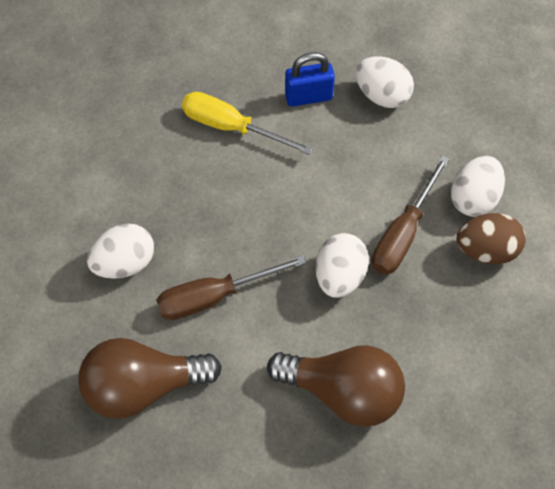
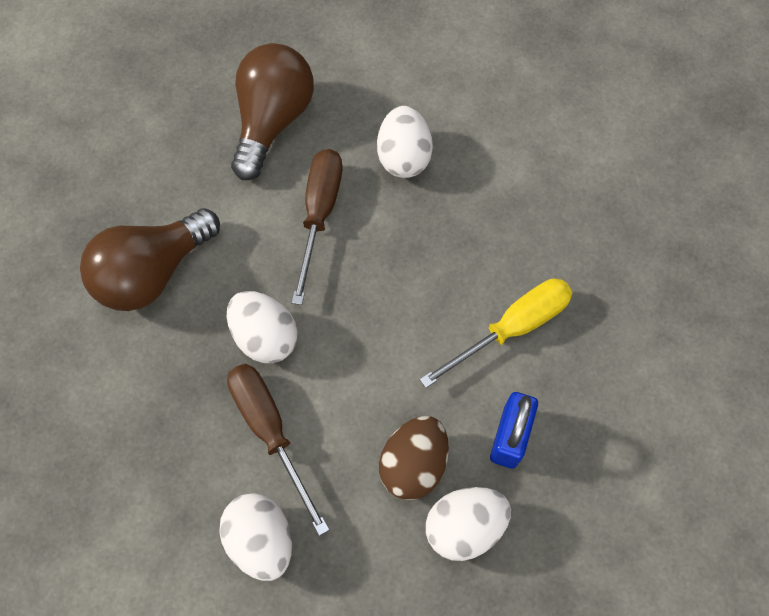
camera: 120 degrees right, 5 degrees up
brown egg [457,213,526,264] -> brown egg moved to [379,416,449,500]

